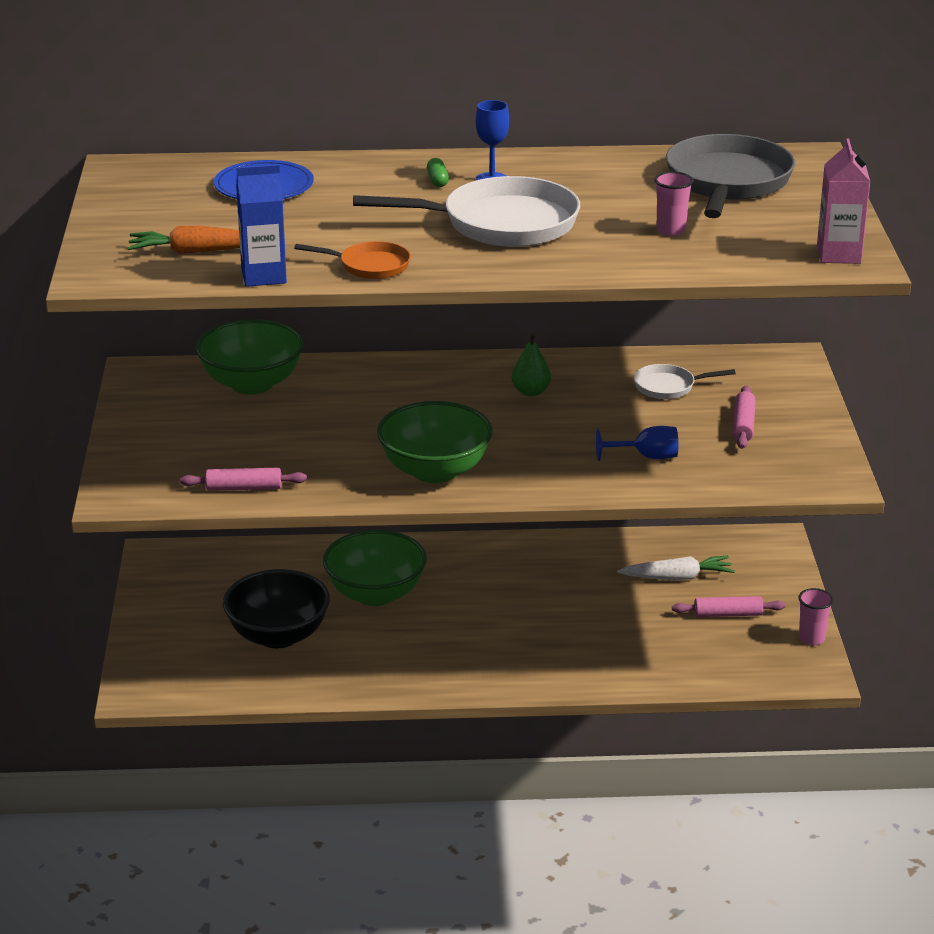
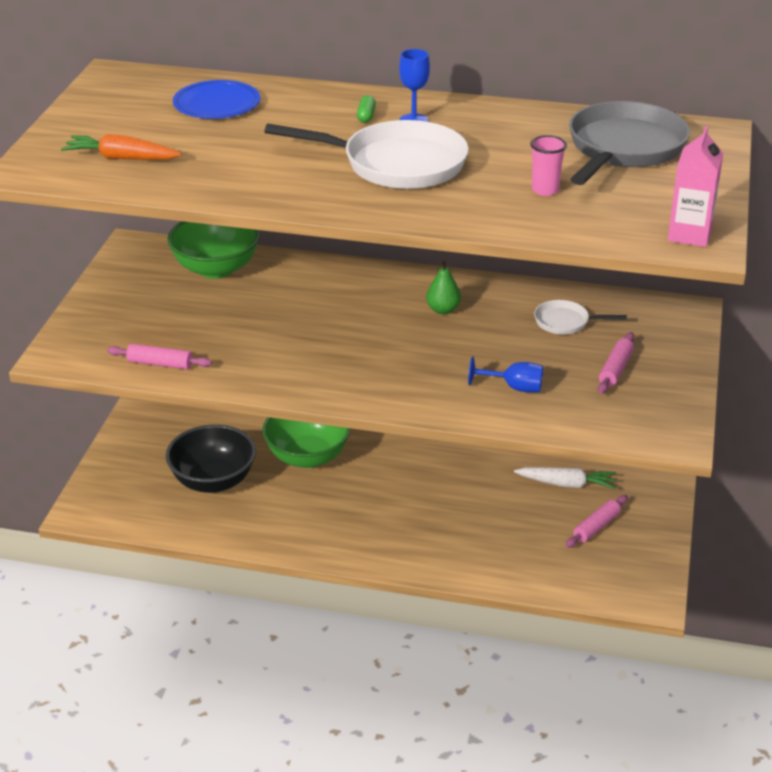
camera: 15 degrees right, 5 degrees up
blue carton [236,164,287,287] -> none
orange pan [294,241,411,279] -> none
green bowl [377,401,493,483] -> none
pink rolling pin [672,596,786,617] -> pink rolling pin turned 60 degrees counterclockwise [565,495,628,548]
pink cup [798,588,834,645] -> none

